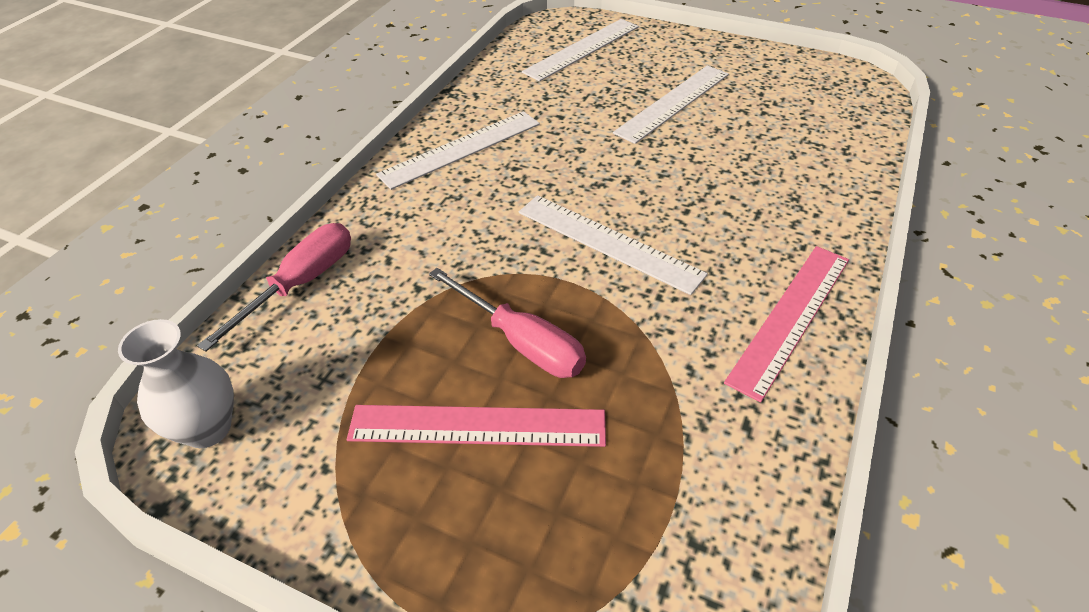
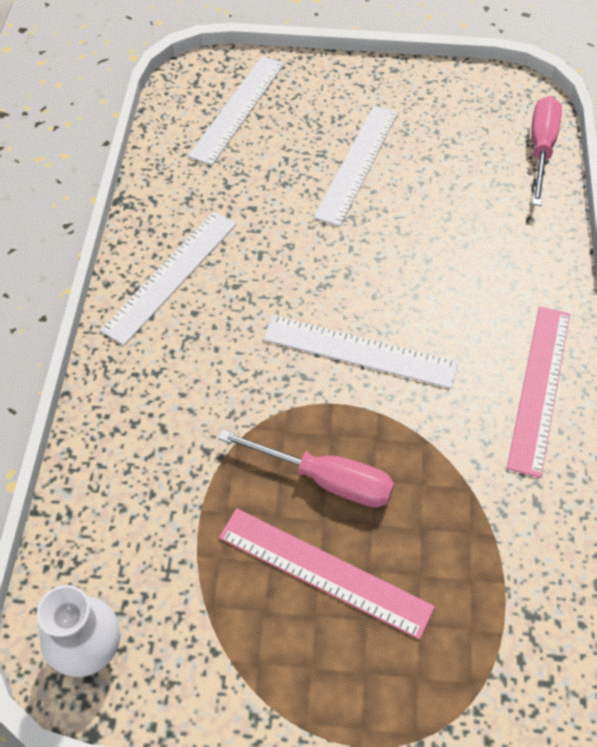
camera: 20 degrees left, 10 degrees up
pink screwdriver [197,223,351,352] -> pink screwdriver moved to [531,96,562,206]
pink ruler [347,405,606,447] -> pink ruler turned 45 degrees clockwise [219,508,435,640]

